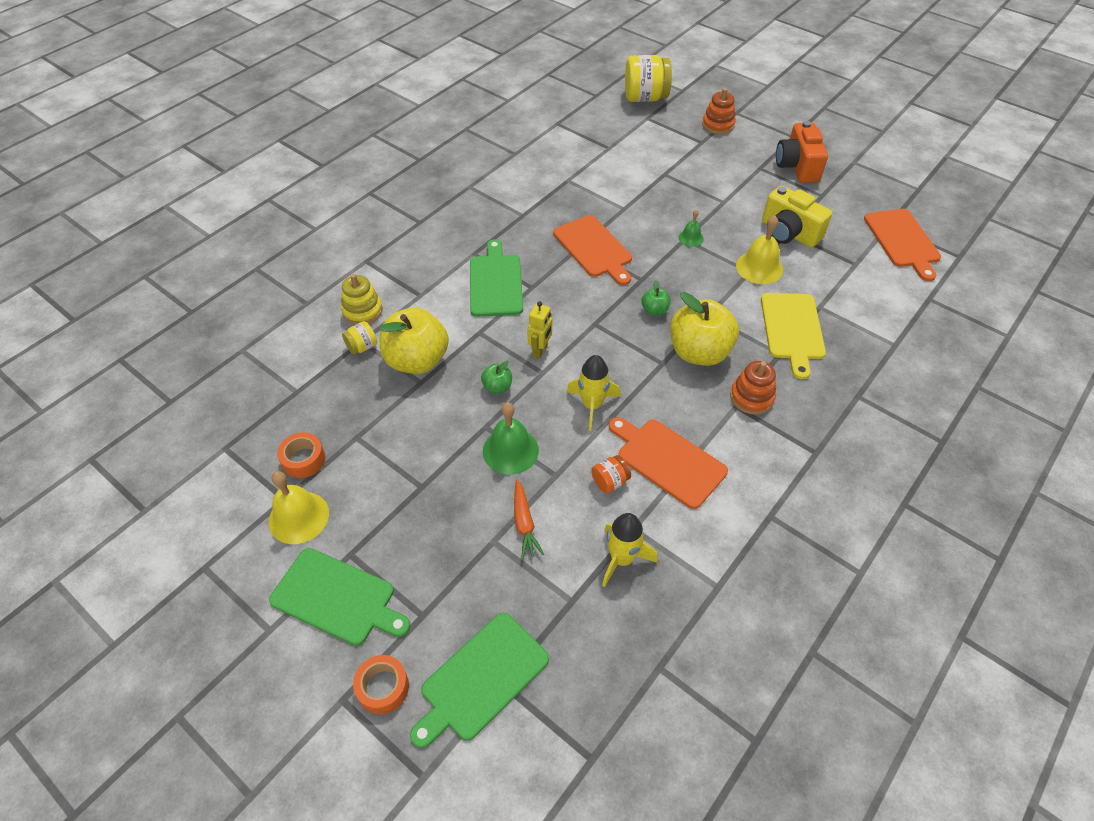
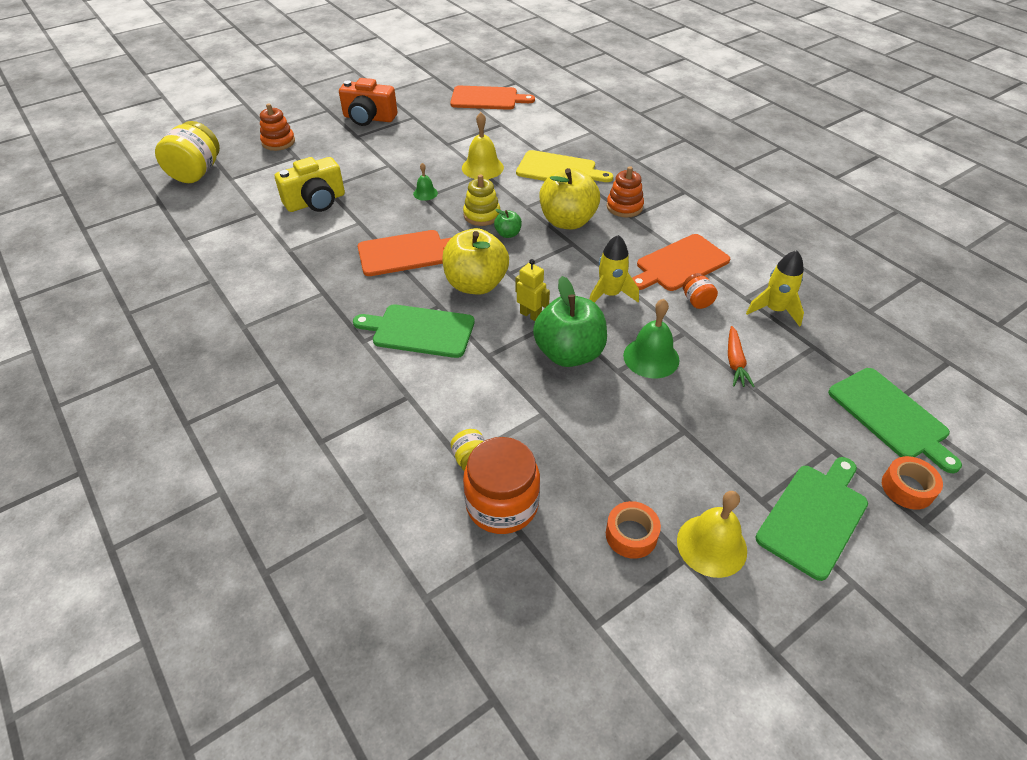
camera: 75 degrees left, 5 degrees down
yellow stacking toy [341,274,383,325] -> yellow stacking toy moved to [463,174,500,226]
yellow apple [380,307,449,374] -> yellow apple moved to [442,228,509,295]
green apple [481,361,512,394] -> green apple [533,276,607,367], size x2.21
orange carrot [514,479,544,559] -> orange carrot turned 90 degrees clockwise [728,326,755,387]
yellow camera [762,186,832,248] -> yellow camera moved to [275,157,345,212]
none -> orange jar [463,437,540,534]

